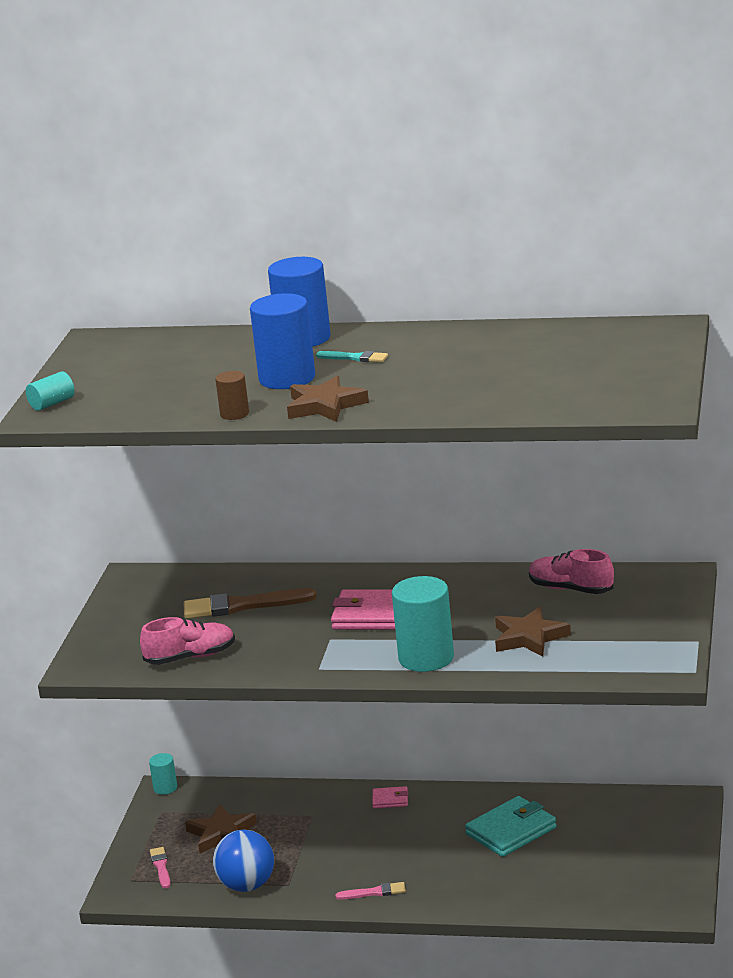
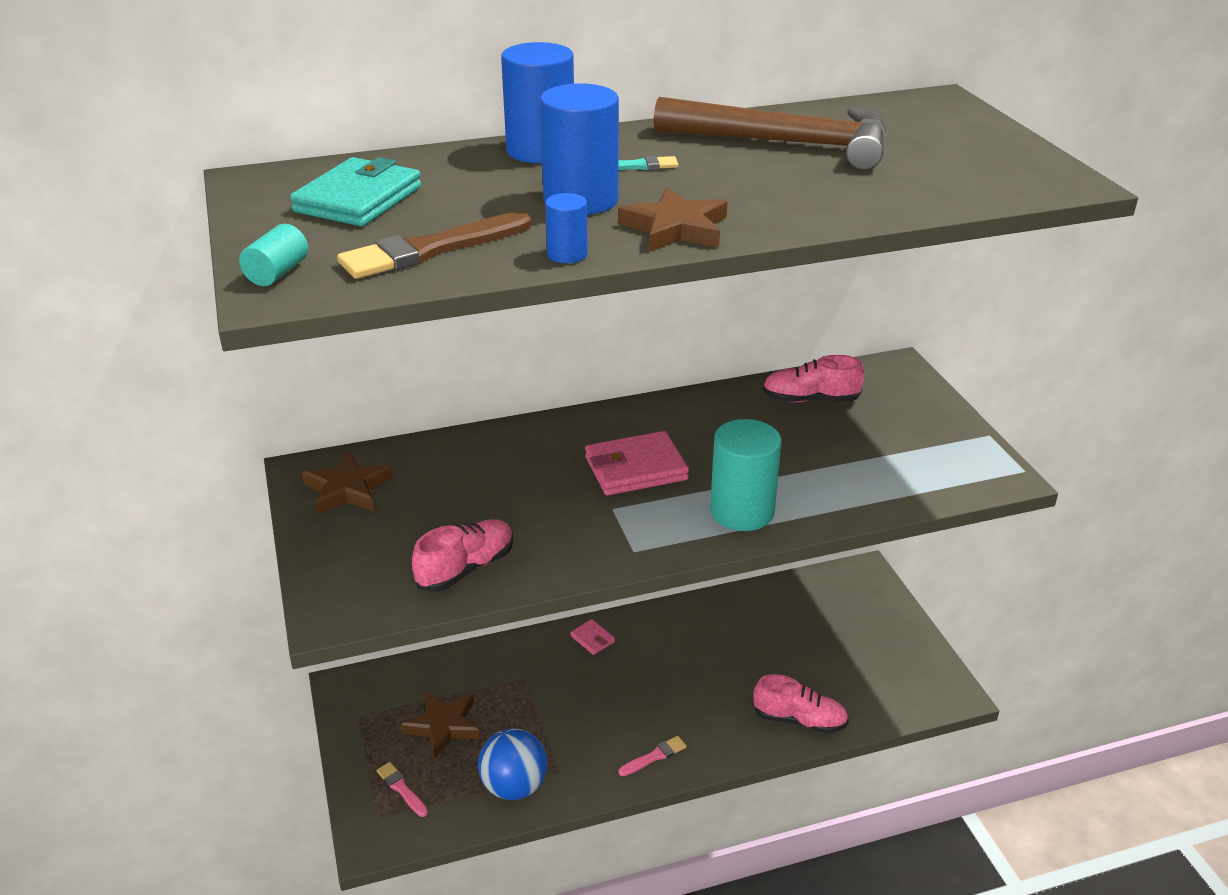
camera: 30 degrees left, 10 degrees up
turquoise cylinder [149,753,177,795] -> none
brown brush [183,588,317,619] -> brown brush moved to [337,212,532,279]
brown cylinder [215,371,249,420] -> blue cylinder [545,193,588,263]
pink wallet [372,786,408,809] -> pink wallet turned 75 degrees clockwise [571,619,615,655]
turquoise wallet [465,796,557,857] -> turquoise wallet moved to [290,157,421,226]
brown star [495,607,571,657] -> brown star moved to [302,451,393,515]
none -> brown hammer [653,97,887,170]
none -> pink shoe [753,674,849,734]

